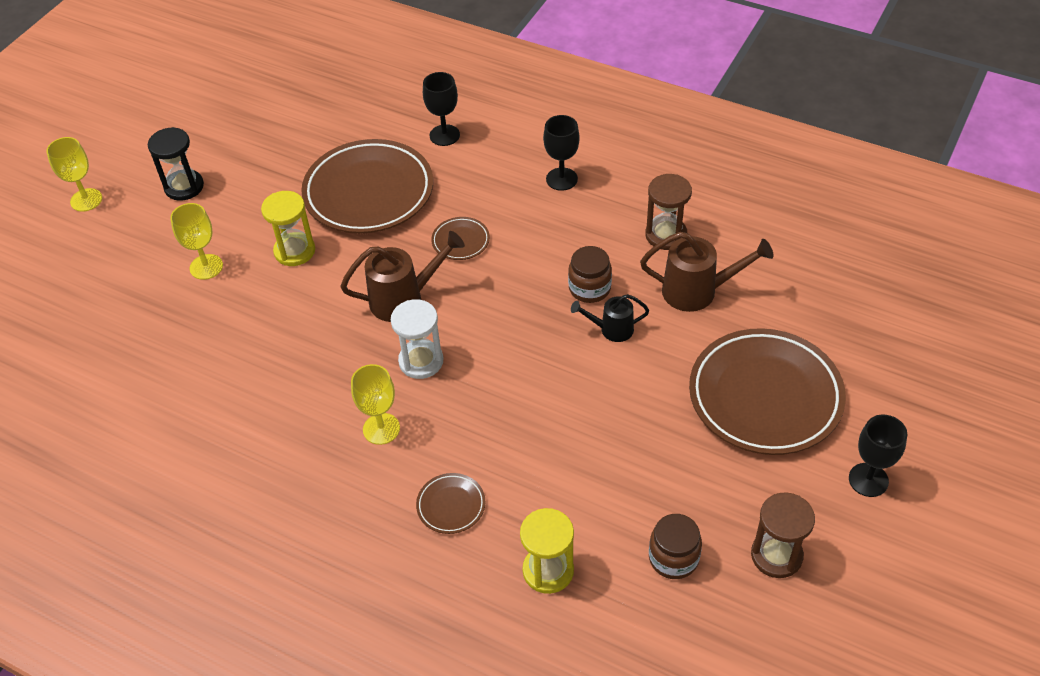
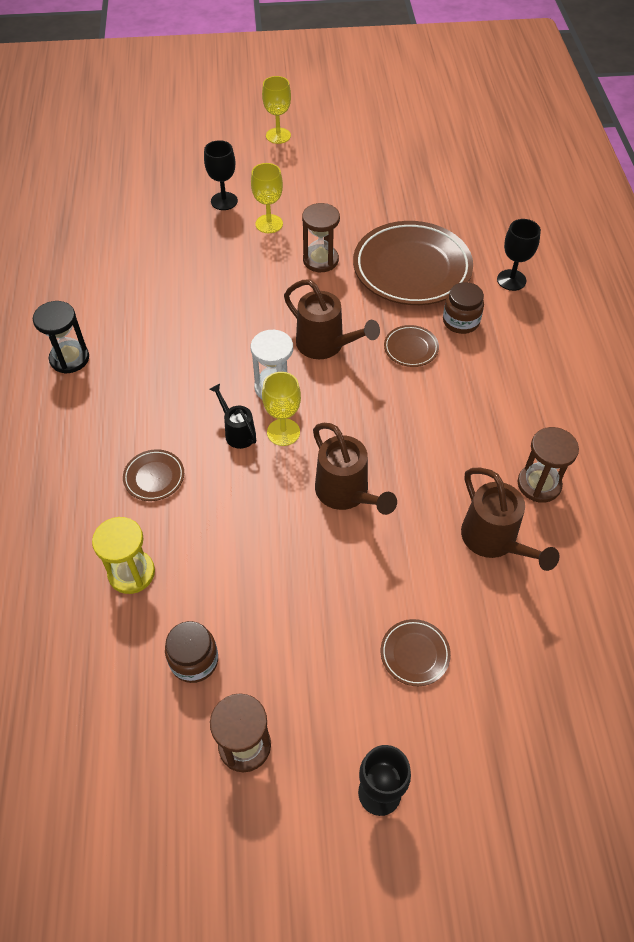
camera: 55 degrees right, 5 degrees up
black hourglass [148,127,204,201] -> black hourglass moved to [33,301,89,374]
yellow hourglass [261,191,315,266] -> brown hourglass [302,203,340,272]
yellow goblet [351,364,400,445] -> yellow goblet moved to [262,372,301,446]
black goblet [543,115,580,191] -> black goblet moved to [204,140,238,210]
brown jar [568,246,612,303] -> brown jar moved to [443,282,484,334]
black watering can [571,294,649,342] -> black watering can moved to [210,384,256,449]
brown plate [689,328,846,455] -> brown plate [381,619,451,686], size x0.43
none -> brown watering can [313,423,397,515]

